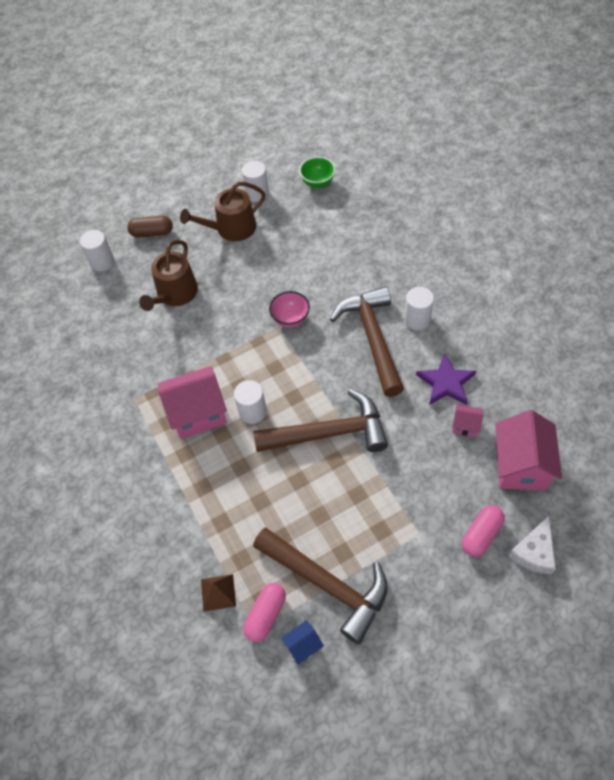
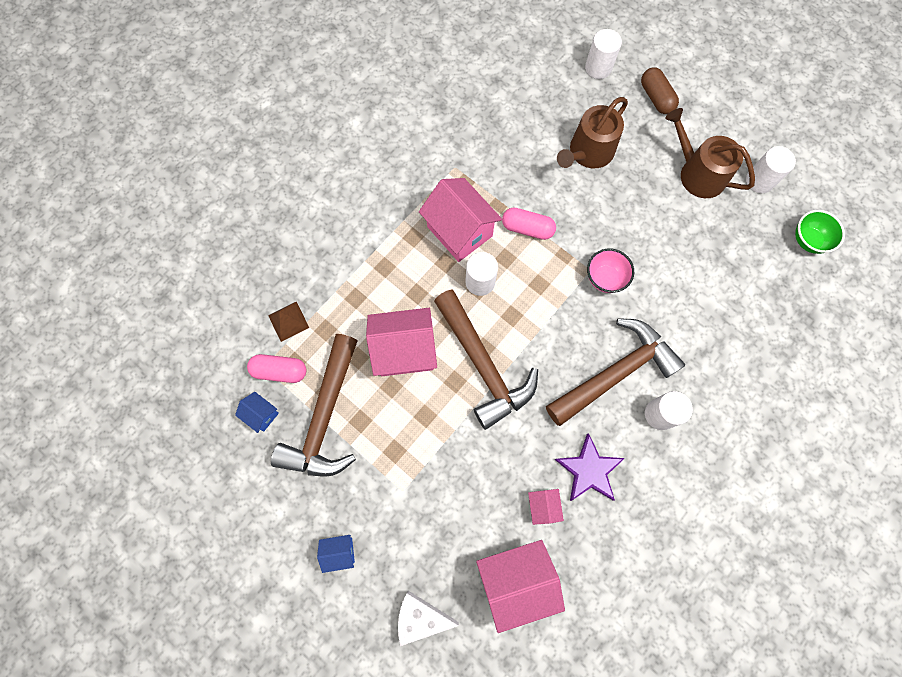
camera: 65 degrees right, 15 degrees up
brown watering can [139,240,198,311] -> brown watering can turned 45 degrees counterclockwise [557,97,628,168]
pink capsule [462,505,505,557] -> pink capsule moved to [502,207,556,240]
none -> blue house [317,535,355,573]
none -> pink house [366,308,437,376]

